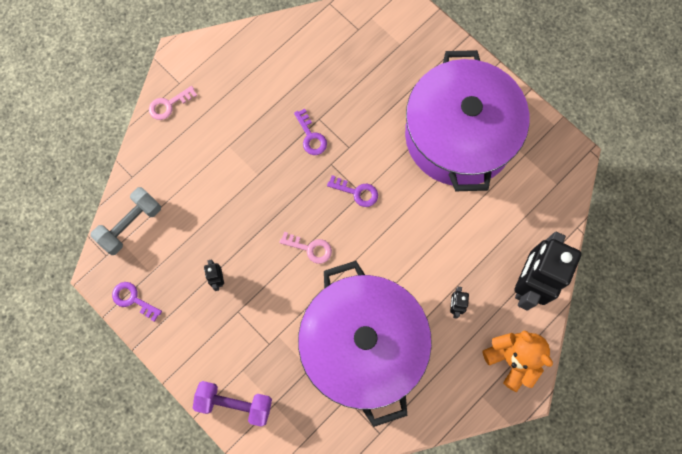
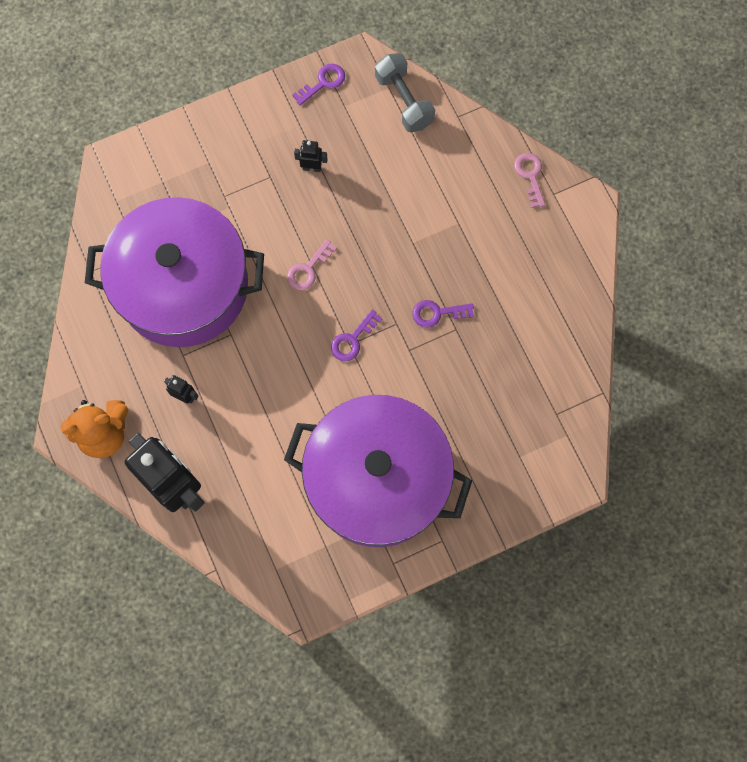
camera: 110 degrees right, 0 degrees up
purple dumbbell [193,381,272,426] -> none

